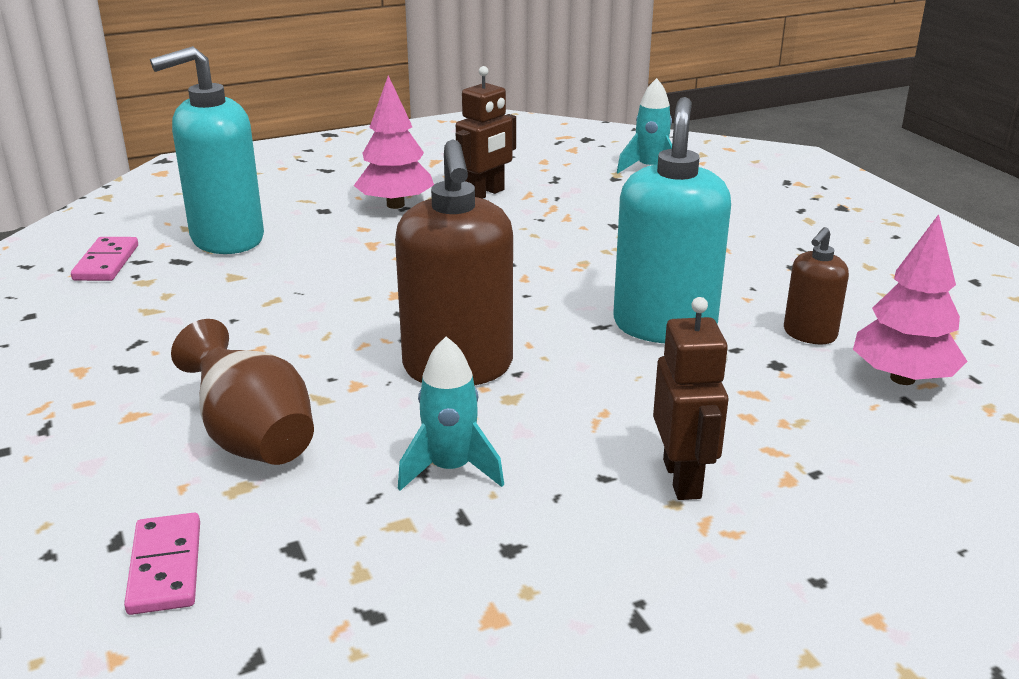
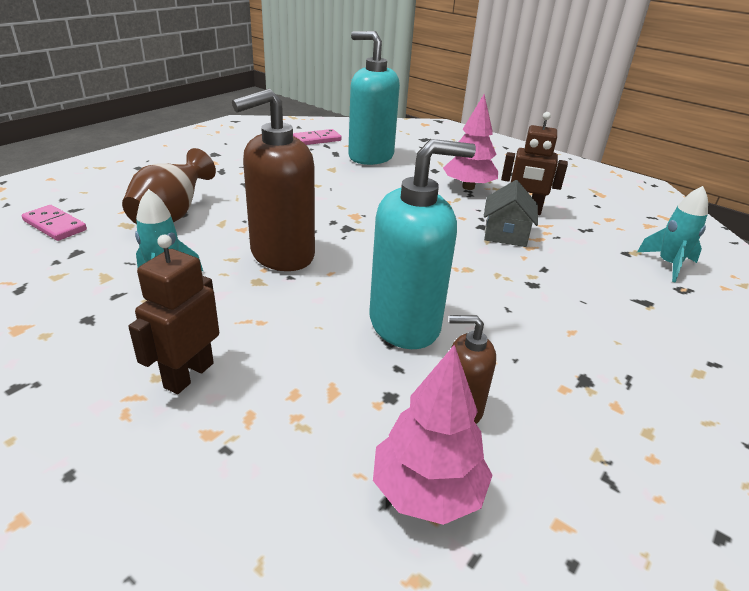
camera: 60 degrees right, 5 degrees up
pink domino [124,513,200,615] -> pink domino turned 75 degrees clockwise [22,205,87,241]
brown robot [653,297,728,500] -> brown robot turned 150 degrees clockwise [128,235,219,394]
none -> grey house [484,180,538,247]

